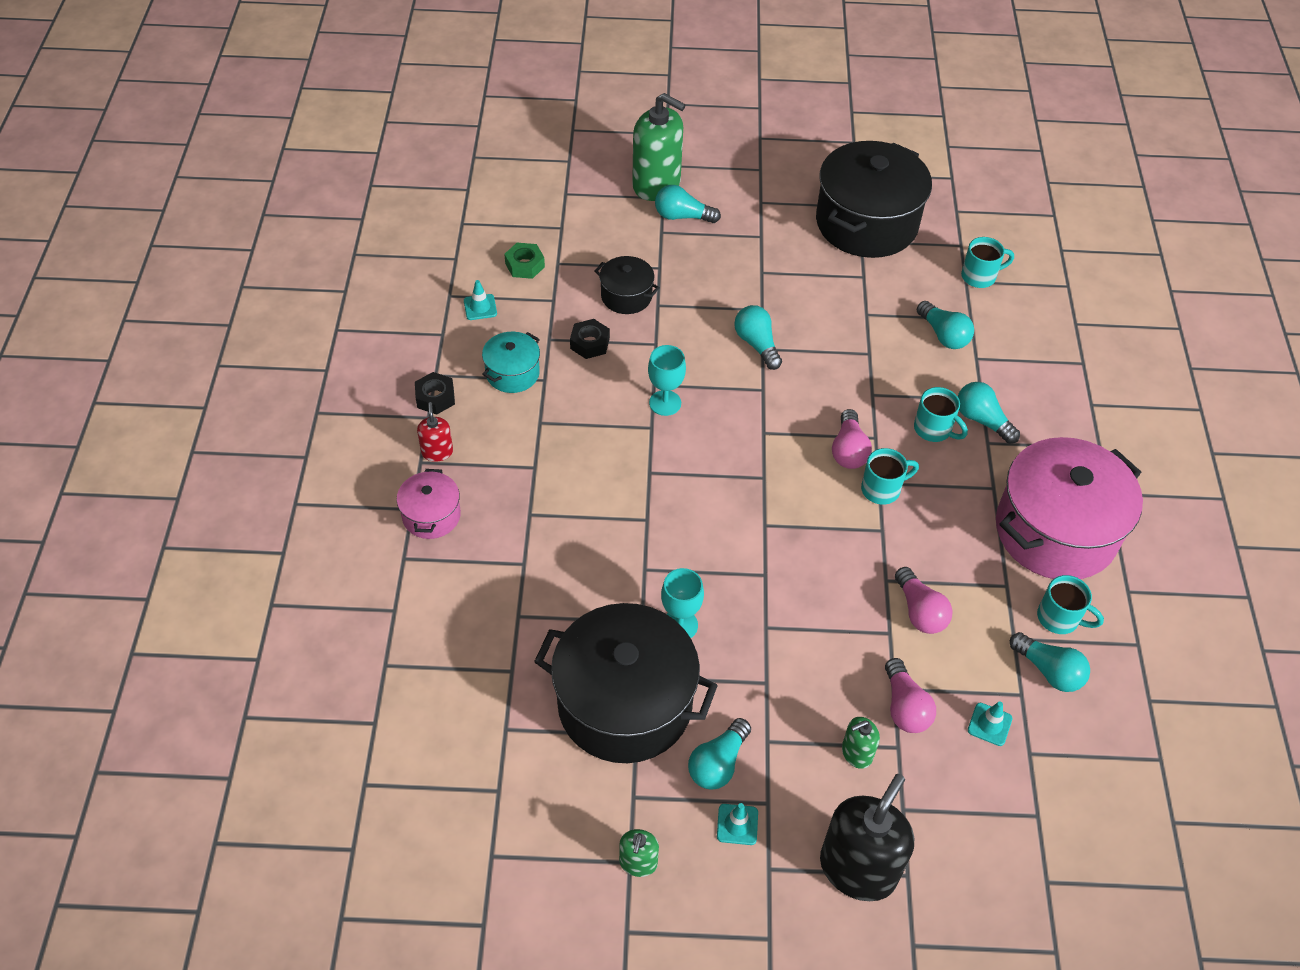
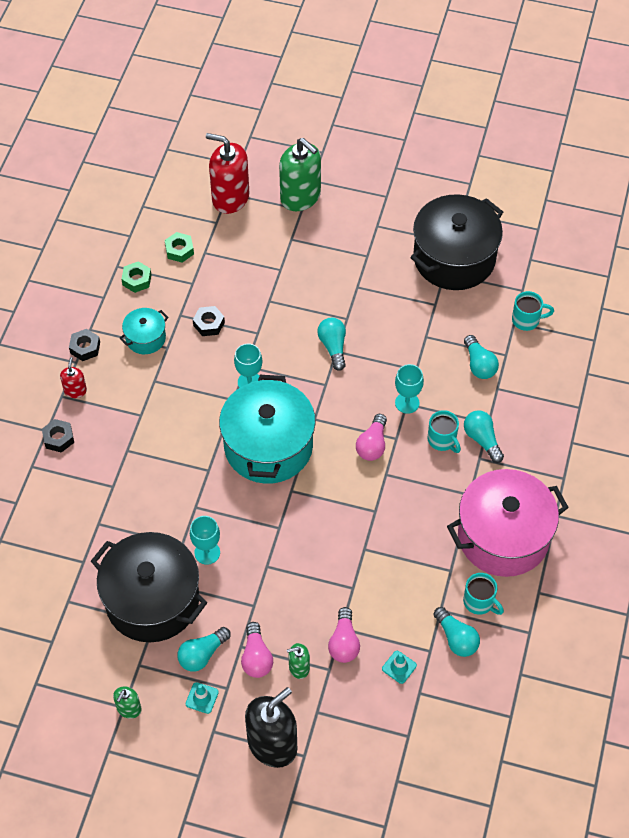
camera: 15 degrees right, 5 degrees up
pink pot [397,469,461,539] -> black nut [42,419,74,453]
turquoise traffic cone [464,280,497,320] -> green nut [121,261,151,293]
black pot [594,256,660,314] -> none
turquoise light bulb [655,185,721,223] -> none
turquoise mug [861,448,919,505] -> none
pink light bulb [895,567,952,634] -> pink light bulb moved to [241,622,273,678]
none -> red soap dispenser [206,133,249,214]
none -> turquoise pot [219,375,316,484]
none -> turquoise goblet [395,364,424,414]

